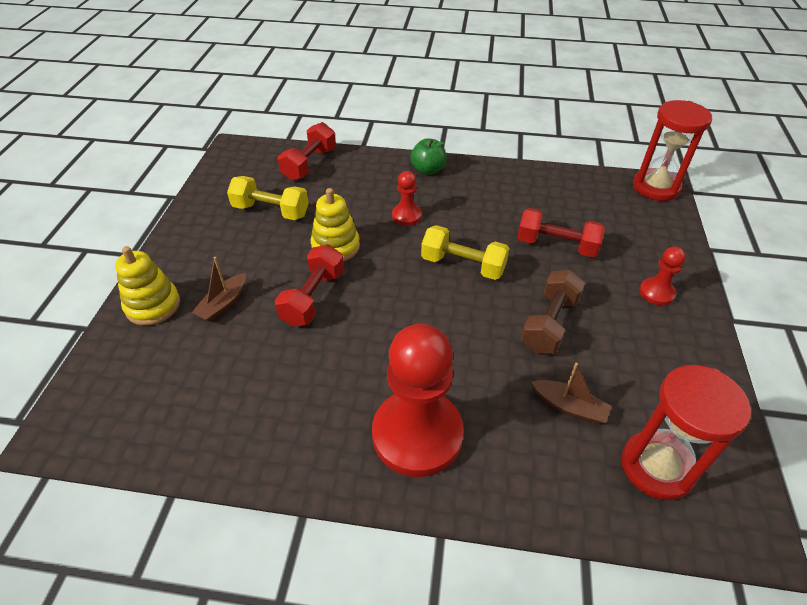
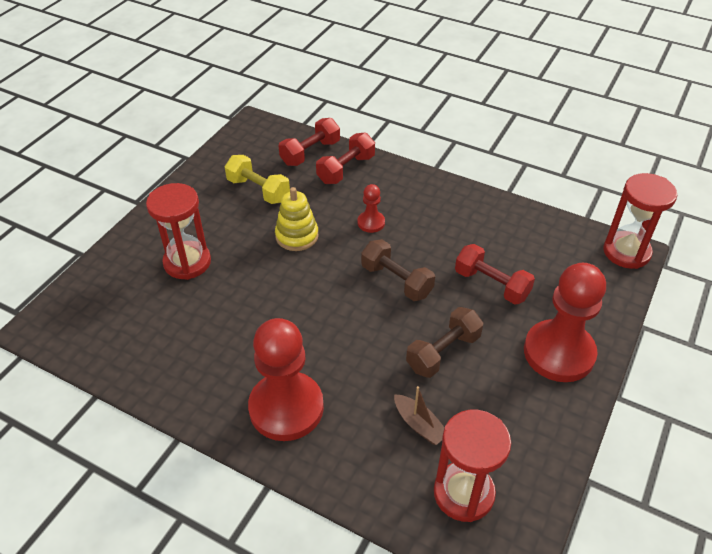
camera: 20 degrees right, 0 degrees up
yellow stacking toy [115,246,180,326] -> none
brown boat [191,257,246,322] -> red hourglass [146,183,211,280]
red dumbbell [275,244,344,326] -> red dumbbell moved to [316,133,375,184]
green apple [410,139,447,175] -> none
yellow dumbbell [421,225,510,280] -> brown dumbbell [361,239,435,301]
red pawn [639,246,686,306] -> red pawn [524,263,606,382], size x2.17

